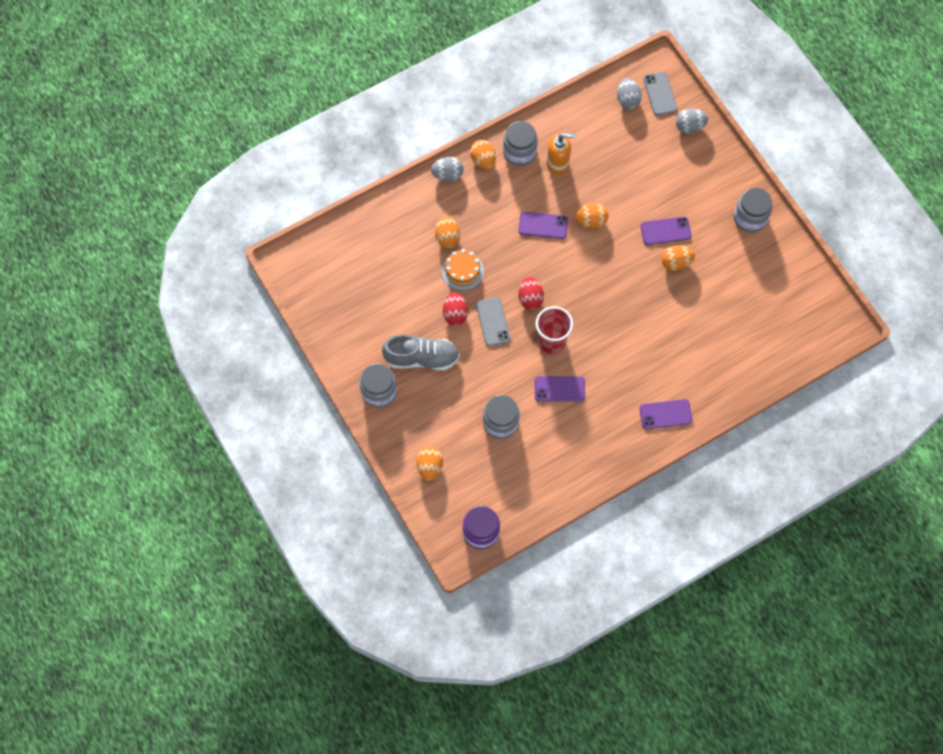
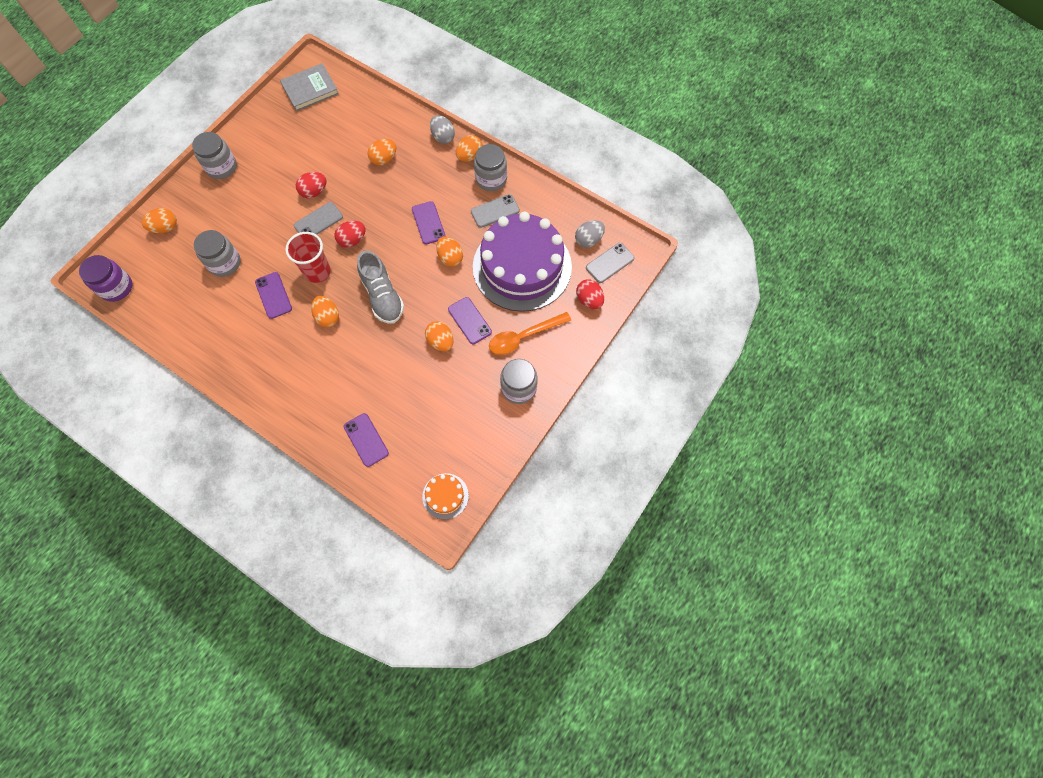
camera: 65 degrees right, 0 degrees up
grey shoe [382,334,460,370] -> grey shoe moved to [357,251,404,324]
orange cake [442,249,484,291] -> orange cake moved to [422,473,469,519]
orange soap dispenser [547,133,576,175] -> grey phone [471,194,520,228]
purple phone [639,399,692,429] -> purple phone moved to [344,413,389,467]
grey egg [676,109,708,133] -> red egg [576,279,604,309]
none -> grey book [280,63,339,111]
none -> orange egg [311,296,339,327]
none -> purple cake [473,212,572,312]
none -> orange spoon [489,312,571,355]

